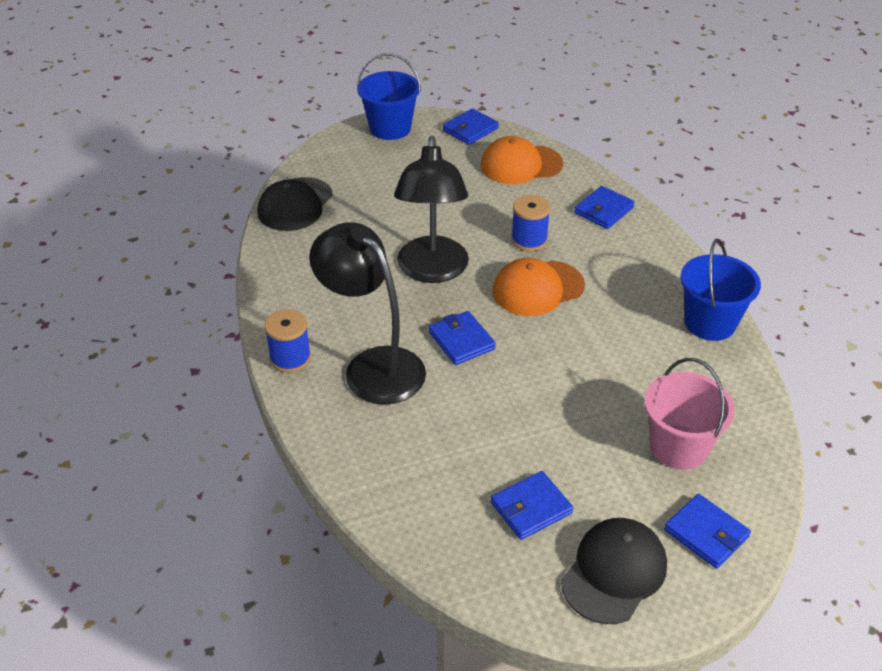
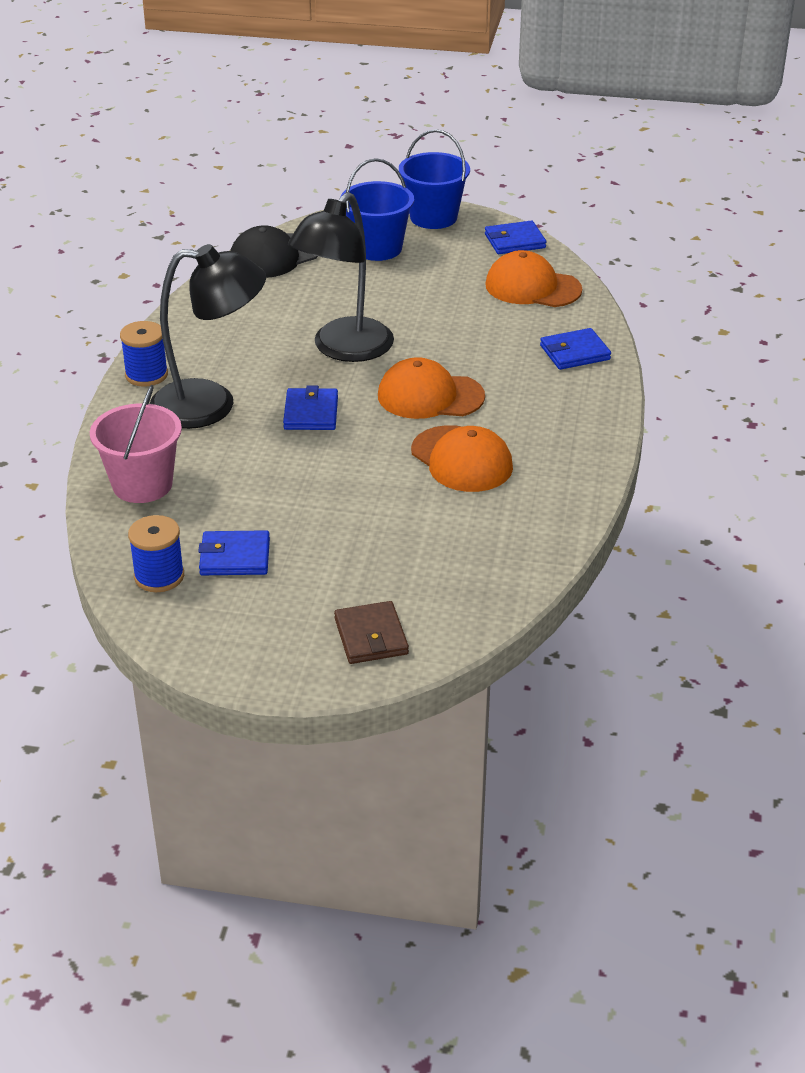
camera: 30 degrees right, 5 degrees down
black lamp [309,222,426,404] -> black lamp turned 105 degrees clockwise [149,244,266,429]
blue spool [511,195,551,251] -> blue spool moved to [128,515,184,592]
black cap [561,518,667,624] -> none
pink bucket [644,358,735,470] -> pink bucket moved to [90,385,182,503]
blue wallet [664,494,751,569] -> brown wallet [334,601,409,664]
blue bucket [680,239,761,341] -> blue bucket moved to [341,158,414,261]
none -> orange cap [411,425,513,492]

